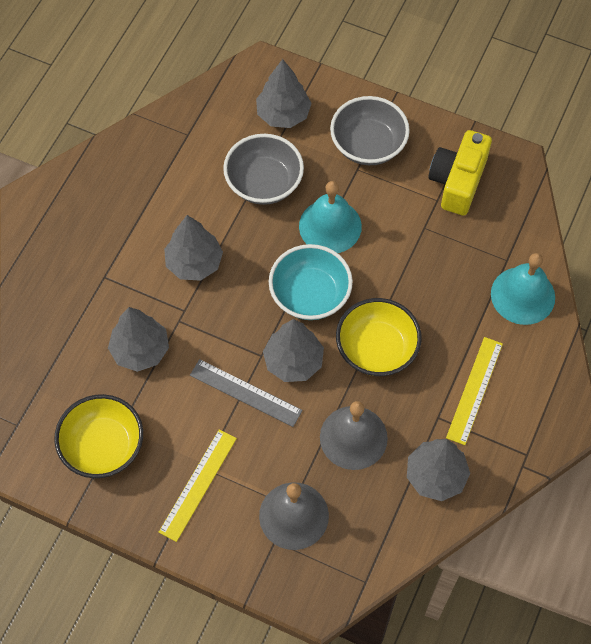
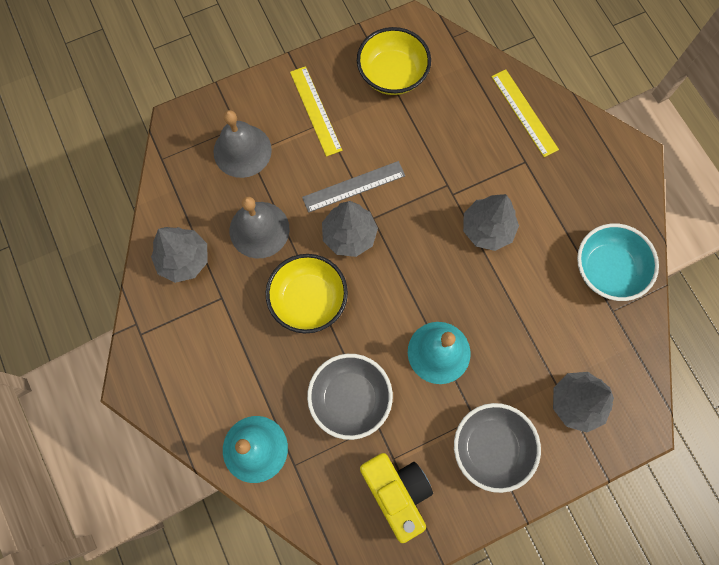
camera: 130 degrees right, 10 degrees up
grey tree [108,307,169,372] -> none
grey bowl [223,134,304,205] -> grey bowl moved to [307,354,393,440]
turquoise bowl [269,244,353,320] -> turquoise bowl moved to [577,223,659,301]
yellow ruler [446,337,503,445] -> yellow ruler moved to [491,69,559,157]

